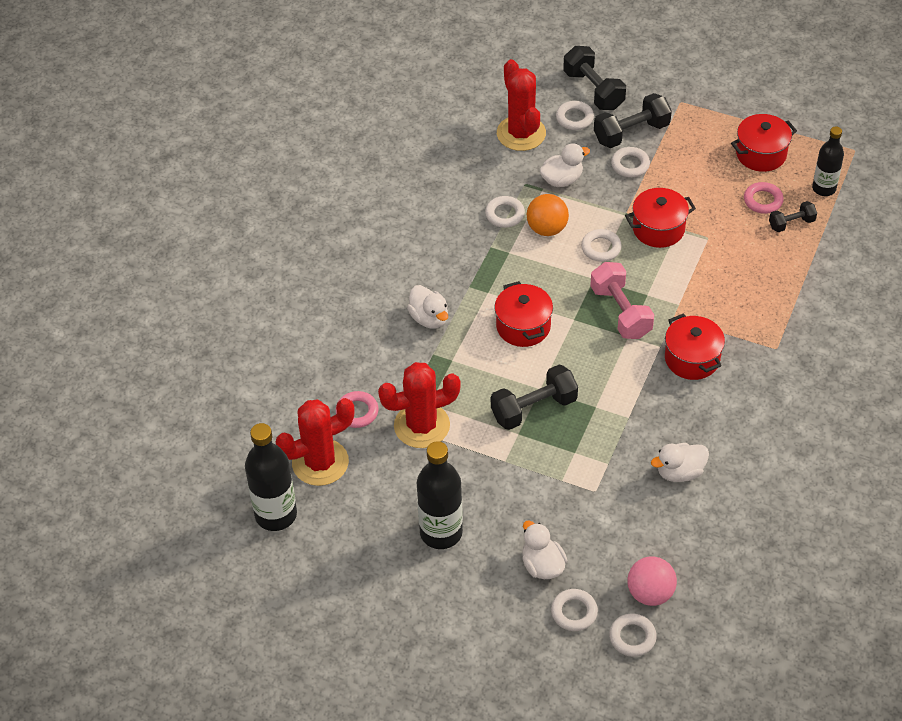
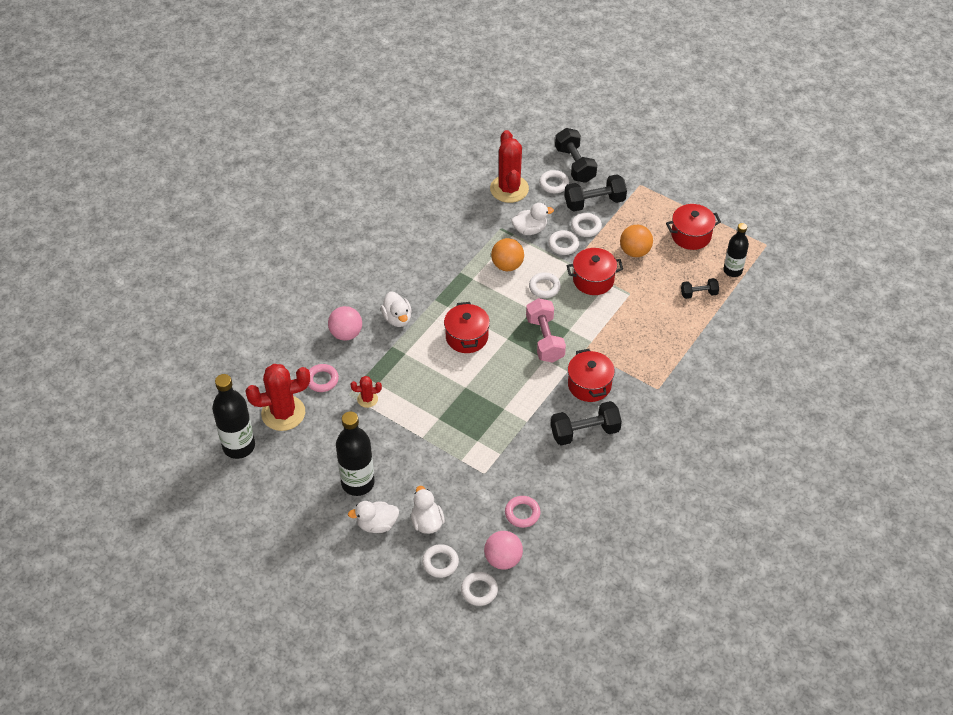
camera: 10 degrees right, 0 degrees up
red cactus [378,362,461,448] -> red cactus [351,376,382,408], size x0.48
white ring [485,196,525,228] -> white ring moved to [548,230,579,255]
black dumbbell [491,364,578,430] -> black dumbbell moved to [551,401,622,445]
white duck [651,443,709,482] -> white duck moved to [348,501,399,533]
pink ring [744,182,784,214] -> pink ring moved to [505,496,541,528]
none -> pink ball [328,306,362,341]
none -> orange ball [620,225,653,257]

